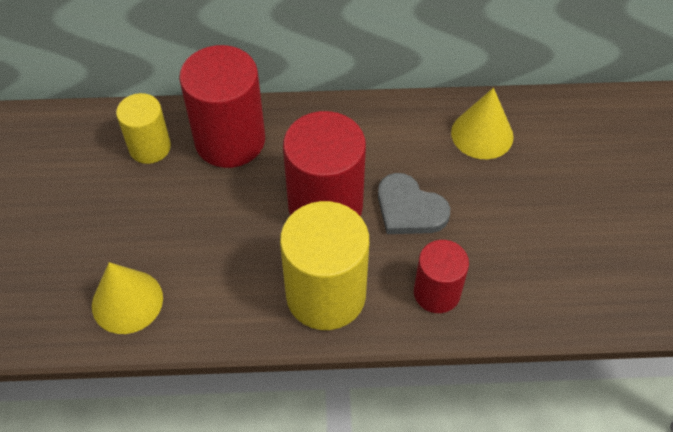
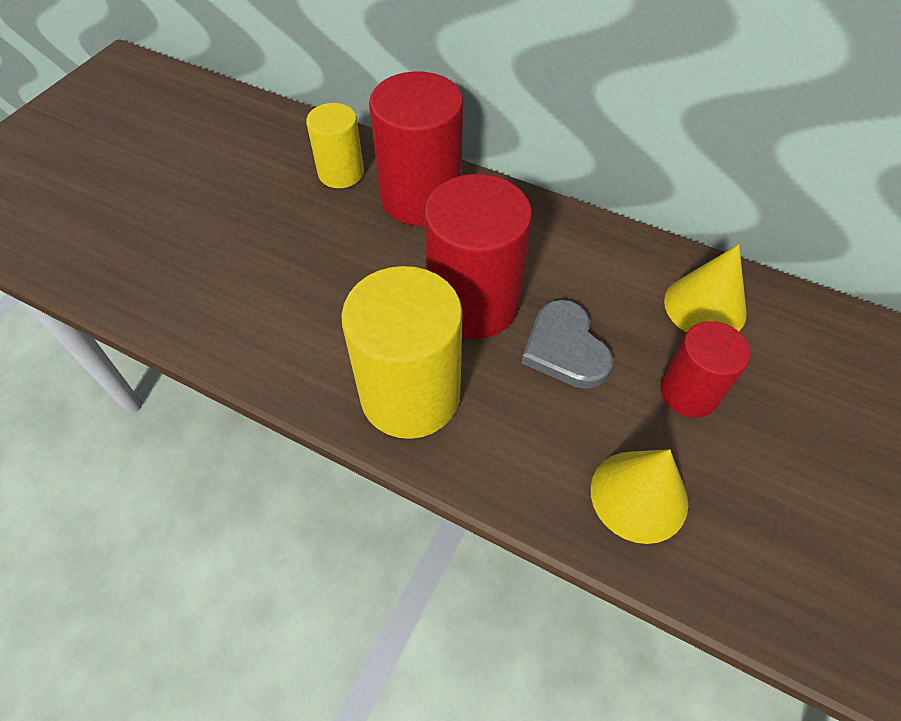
camera: 30 degrees right, 0 degrees up
yellow cone [92,262,163,334] -> yellow cone moved to [591,449,688,544]
red cylinder [414,240,469,313] -> red cylinder moved to [660,321,751,418]

